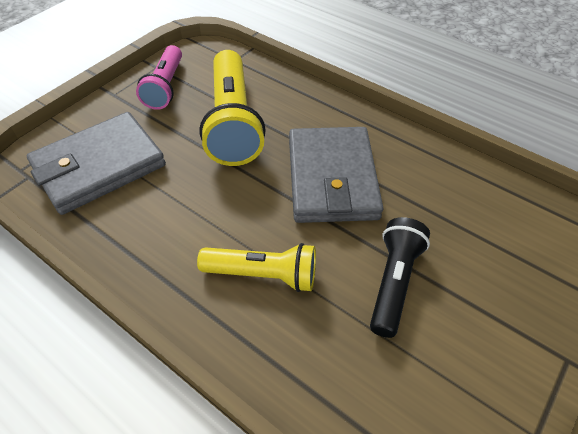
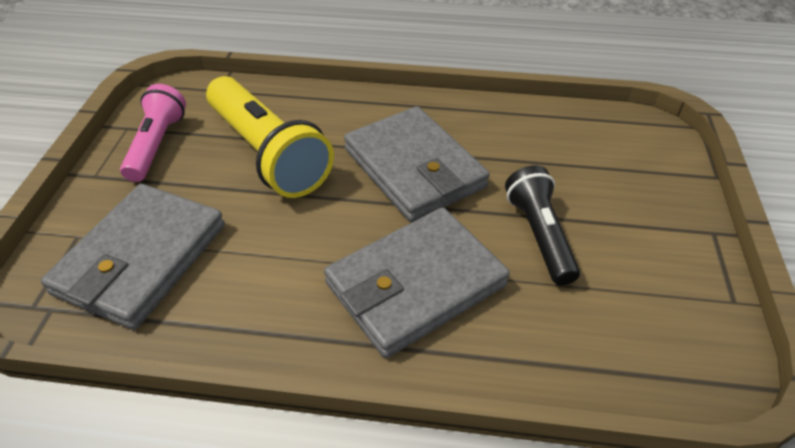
camera: 30 degrees left, 5 degrees down
pink flashlight [136,45,182,110] -> pink flashlight turned 150 degrees counterclockwise [120,84,186,182]
yellow flashlight [197,243,316,292] -> grey wallet [324,207,510,358]

